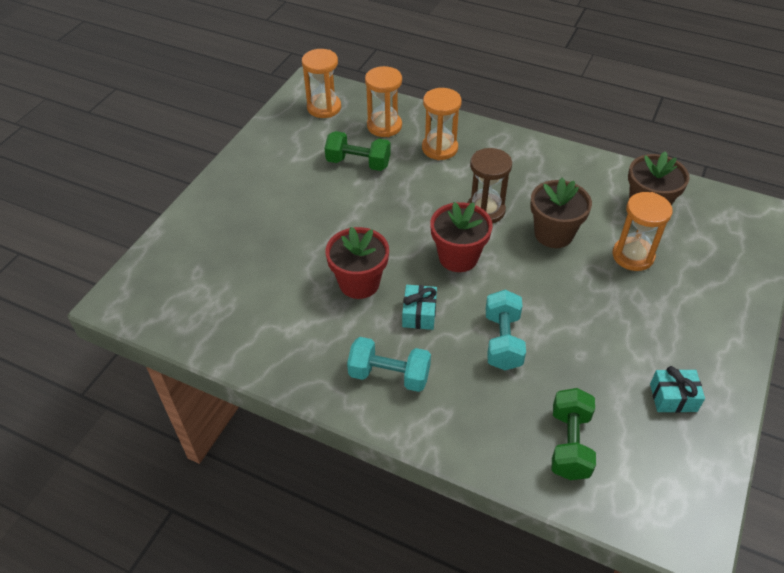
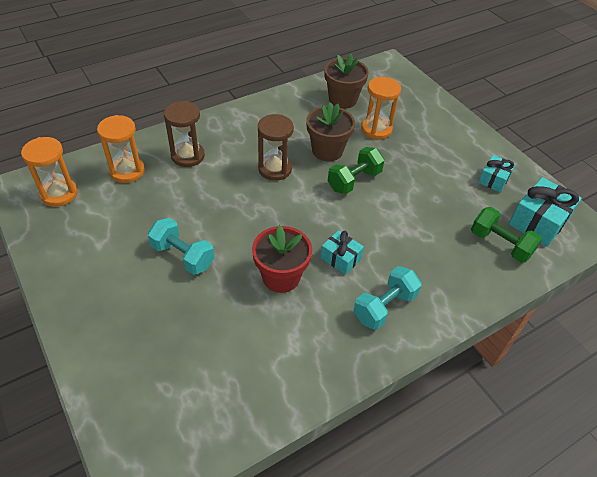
camera: 60 degrees left, 0 degrees up
green dumbbell [325,131,391,171] -> green dumbbell moved to [328,147,385,194]
orange hourglass [422,88,462,160] -> brown hourglass [164,101,205,167]
red flower pot [430,202,493,272] -> none
turquoise dumbbell [486,290,526,370] -> turquoise dumbbell moved to [147,218,214,275]
none -> turquoise gift [509,177,582,246]

